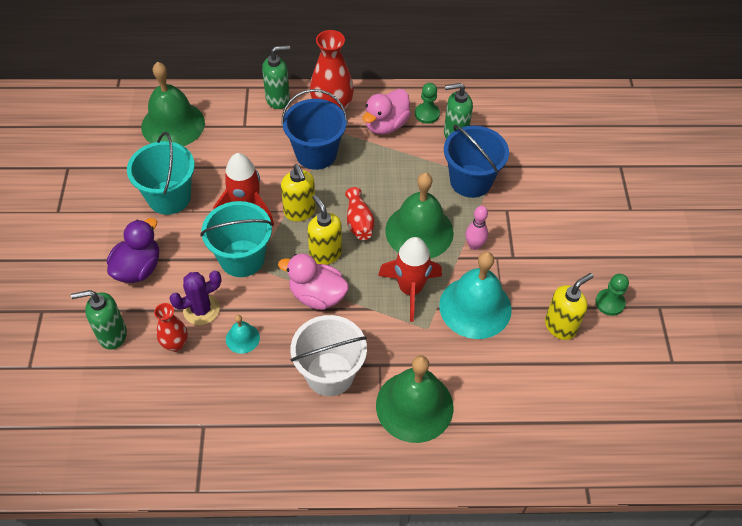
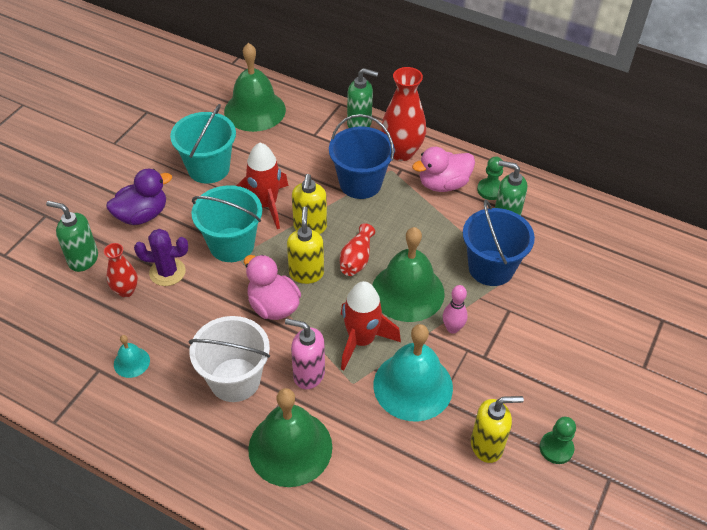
camera: 30 degrees right, 5 degrees down
turquoise bell [226,315,260,354] -> turquoise bell moved to [114,335,150,378]
none -> pink soap dispenser [285,318,325,389]

